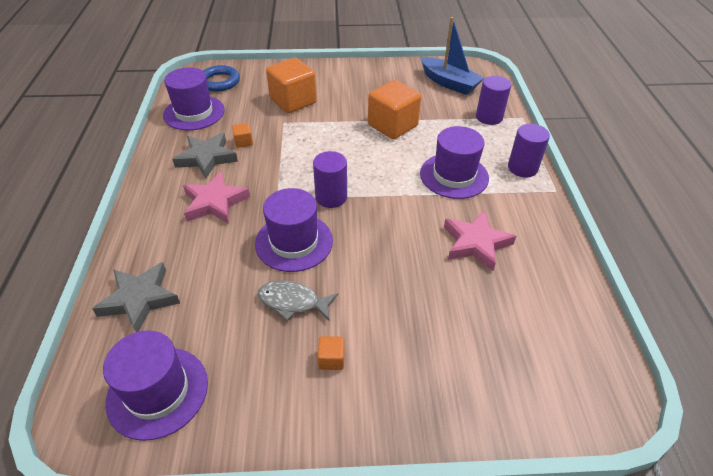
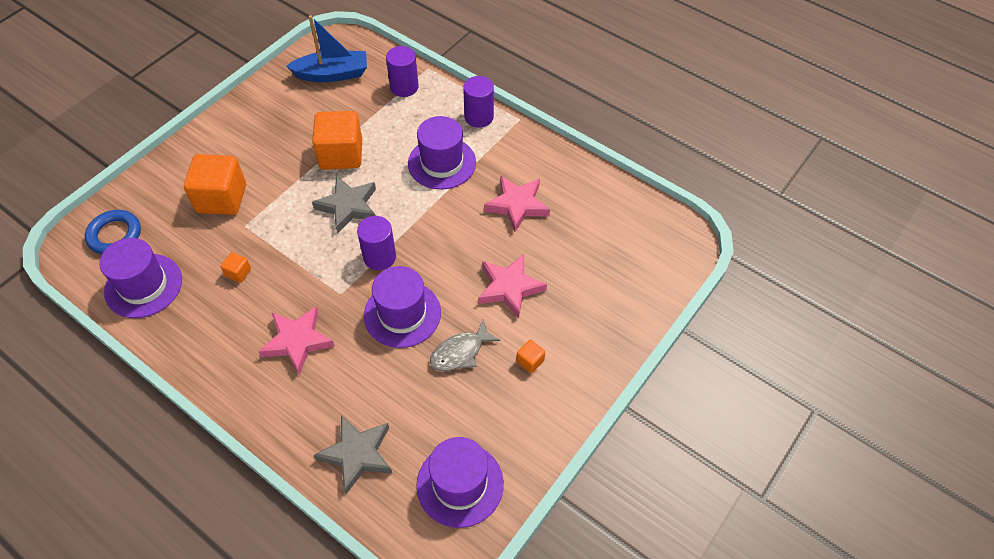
camera: 50 degrees left, 10 degrees up
grey star [172,133,238,178] -> grey star moved to [312,175,376,234]
none -> pink star [478,254,547,318]

